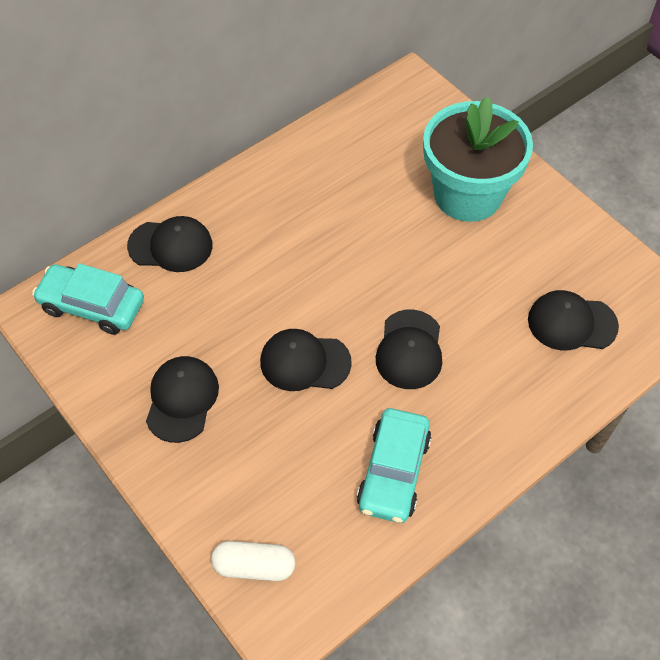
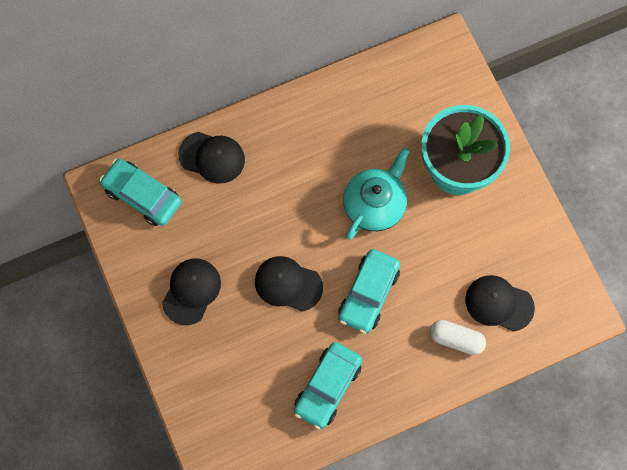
camera: 15 degrees right, 15 degrees up
white capsule [211,541,295,581] -> white capsule moved to [430,320,486,355]
black cap [376,309,442,389] -> turquoise car [338,249,400,334]
none -> turquoise teapot [343,147,410,239]

